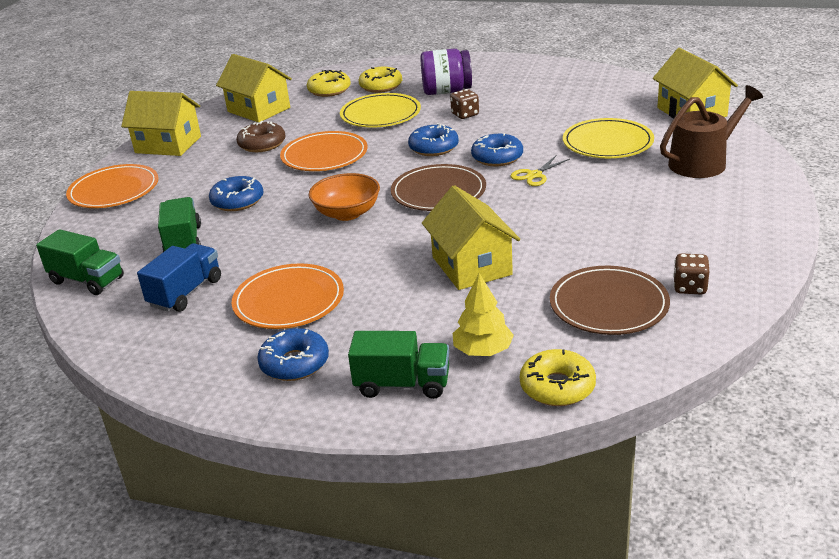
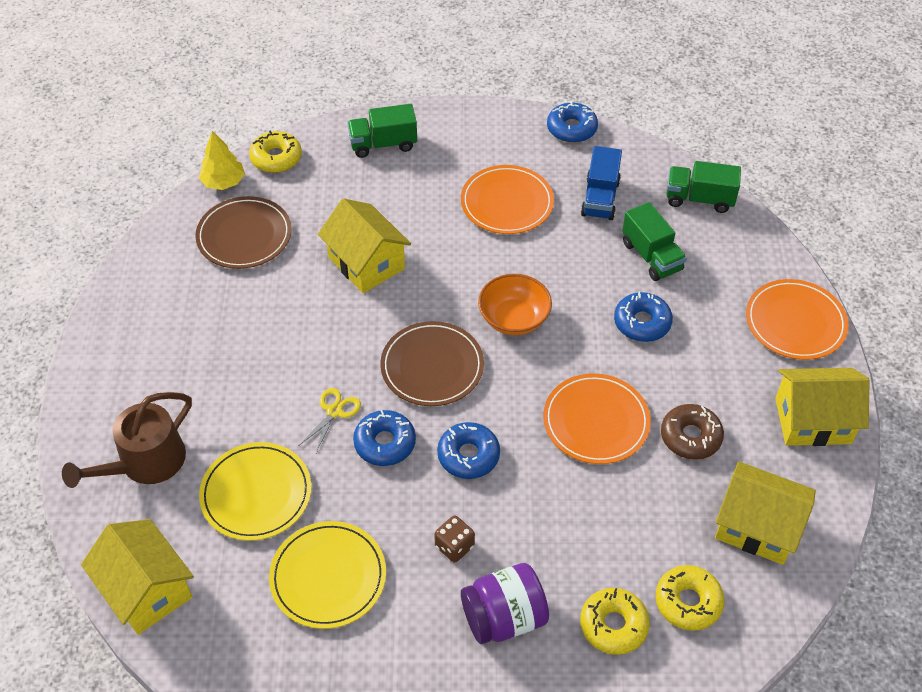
camera: 160 degrees right, 20 degrees up
blue donut [257,328,329,381] -> blue donut moved to [547,101,598,143]
yellow plate [340,93,421,128] -> yellow plate moved to [269,521,386,629]
yellow tree [453,273,514,356] -> yellow tree moved to [199,131,245,190]
brown dice [673,253,709,294] -> none

